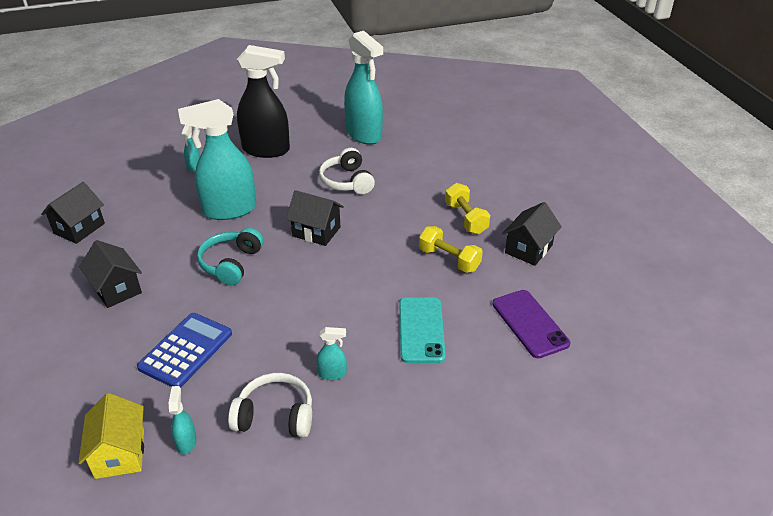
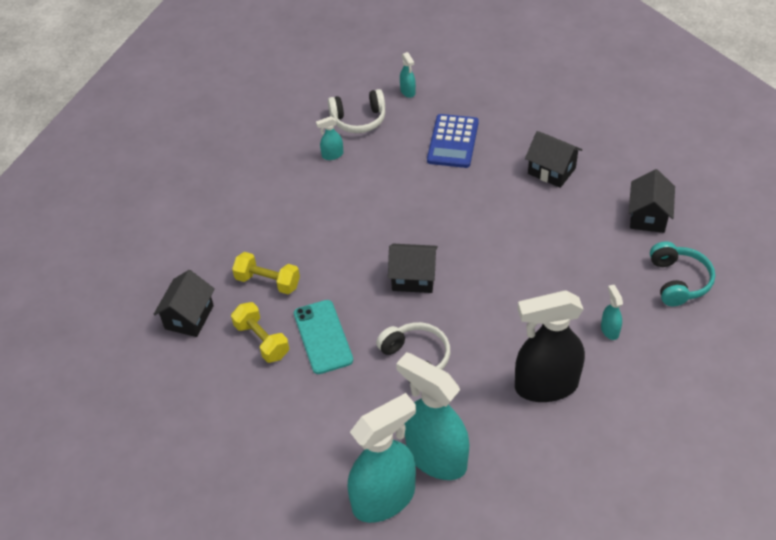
camera: 165 degrees right, 10 degrees up
yellow house [78,393,144,479] -> none
turquoise spray bottle [178,99,256,220] -> turquoise spray bottle moved to [348,393,416,523]
turquoise headphones [197,228,264,286] -> turquoise headphones moved to [650,242,715,306]
turquoise phone [399,297,446,363] -> turquoise phone moved to [294,300,353,374]
purple phone [492,290,570,359] -> none

